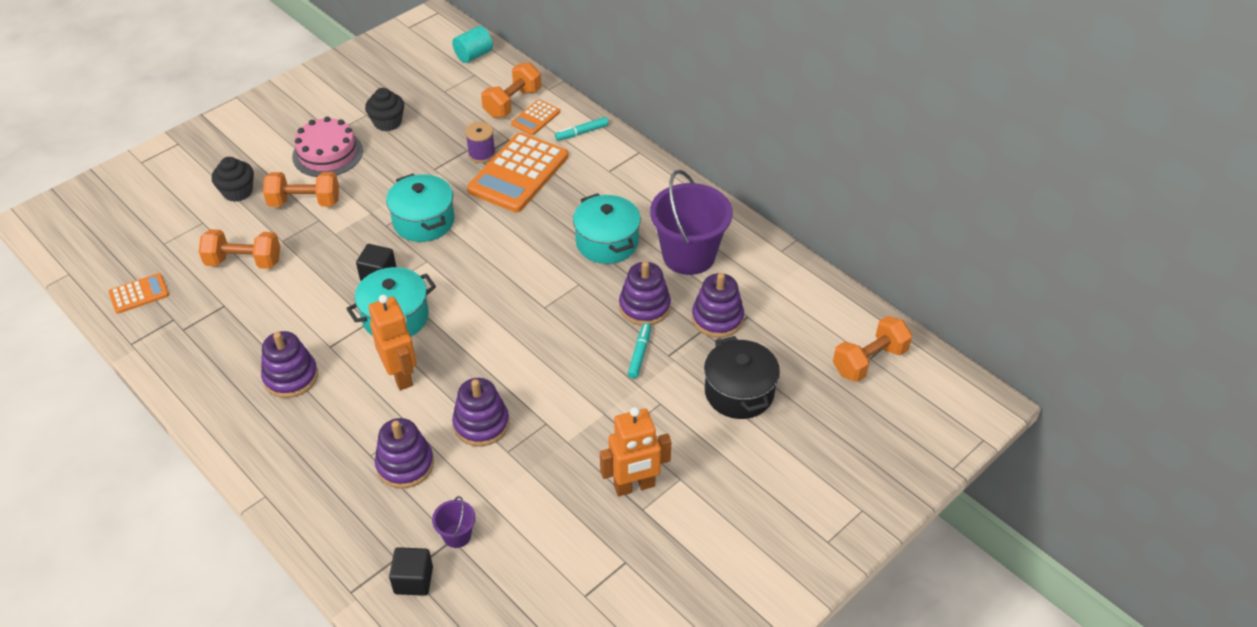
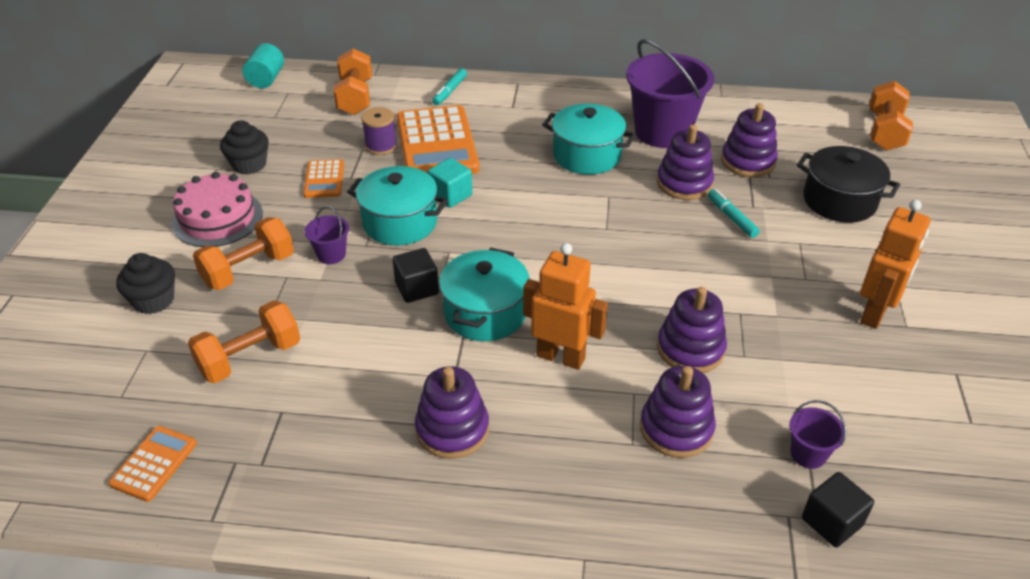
camera: 40 degrees left, 5 degrees down
orange calculator [511,99,560,135] -> orange calculator moved to [303,159,344,198]
none -> purple bucket [305,206,349,264]
none -> turquoise cube [428,158,472,208]

